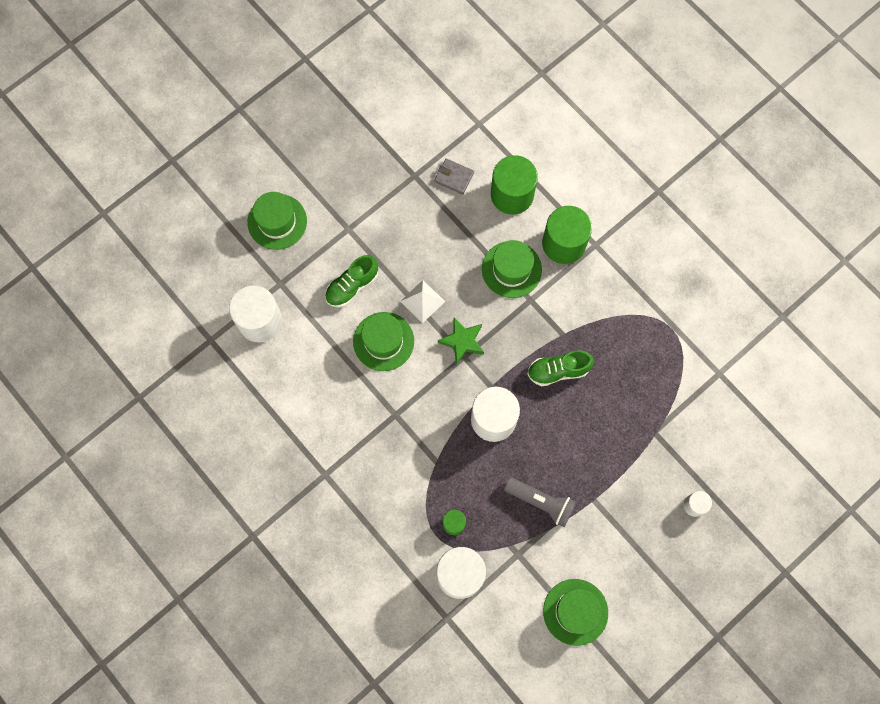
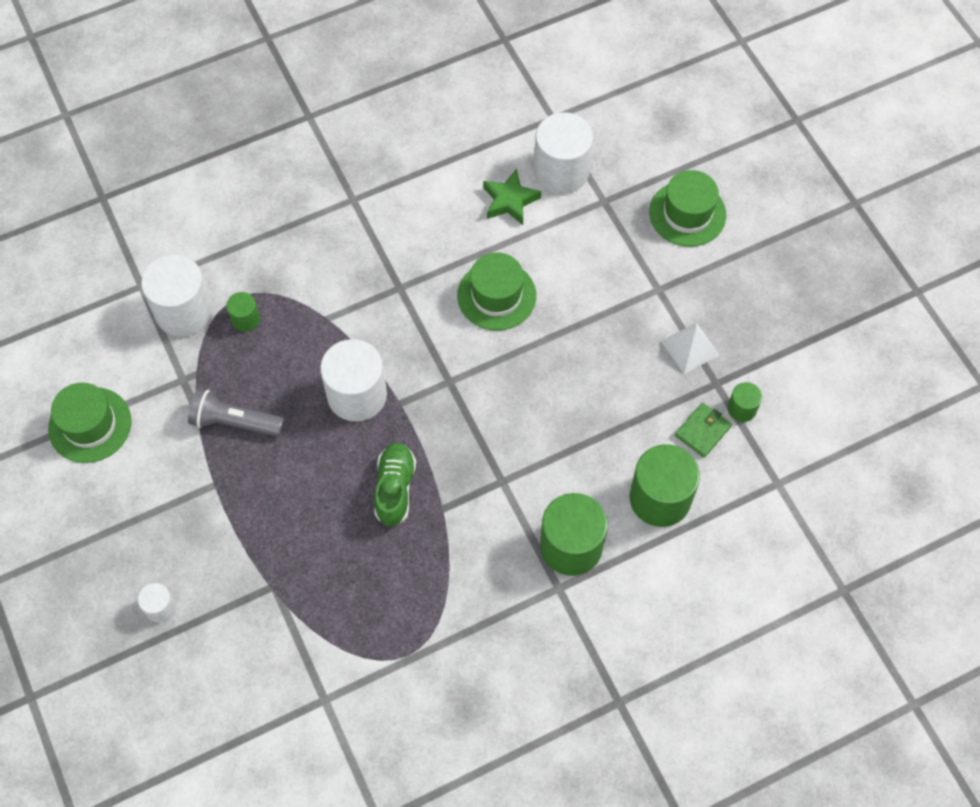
camera: 105 degrees right, 10 degrees down
green shoe [325,255,378,308] -> none
white pyramid [400,280,445,323] -> white pyramid moved to [661,322,719,374]
grey wallet [434,158,474,195] -> green wallet [675,403,732,458]
green star [438,317,484,365] -> green star moved to [483,168,541,225]
green hat [482,240,542,298] -> none
grey flashlight [504,477,576,527] -> grey flashlight turned 60 degrees clockwise [188,389,284,437]
none -> green cylinder [727,382,762,422]

